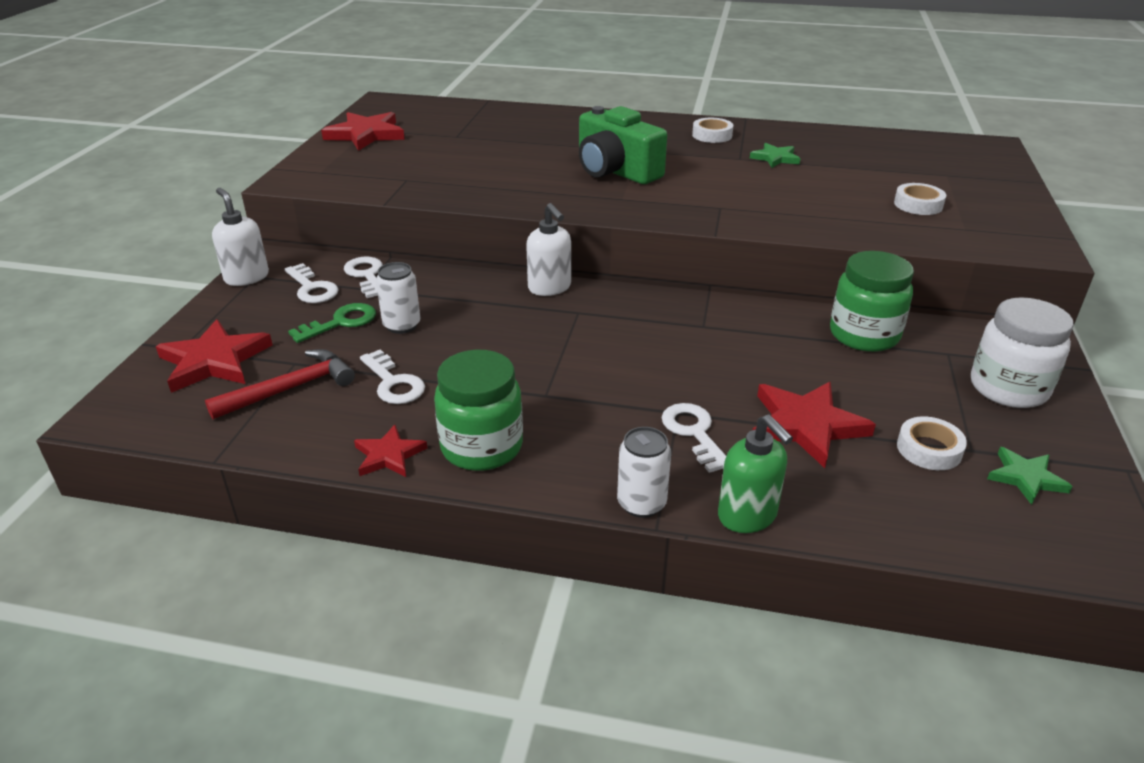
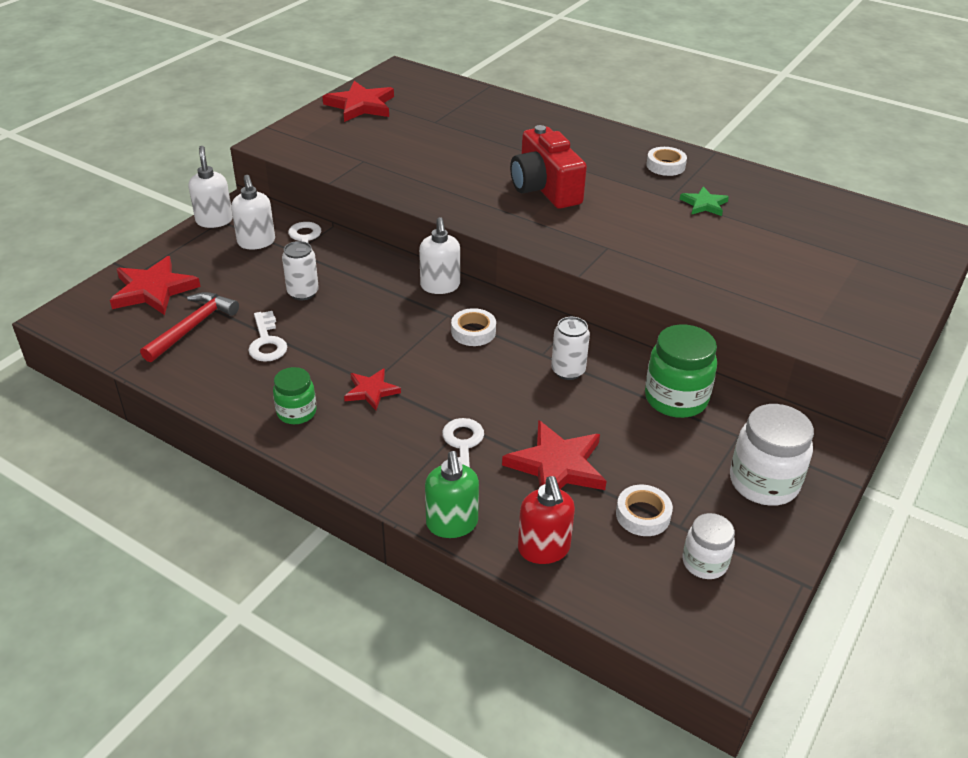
camera: 20 degrees right, 5 degrees up
red hammer [205,349,355,419] -> red hammer turned 45 degrees counterclockwise [140,292,239,362]
white key [285,263,339,303] -> white soap dispenser [231,175,275,249]
green key [288,303,376,343] -> none
red star [354,425,428,477] -> red star moved to [344,368,401,410]
green jar [434,350,523,471] -> green jar [273,367,316,424], size x0.60
green camera [579,106,667,184] -> red camera [510,125,587,209]
white can [617,427,671,518] -> white can moved to [551,317,590,380]
white tape [894,183,946,215] -> white tape moved to [451,308,496,346]
green star [987,447,1073,505] -> white jar [683,513,735,579]
none -> red soap dispenser [518,476,575,564]

